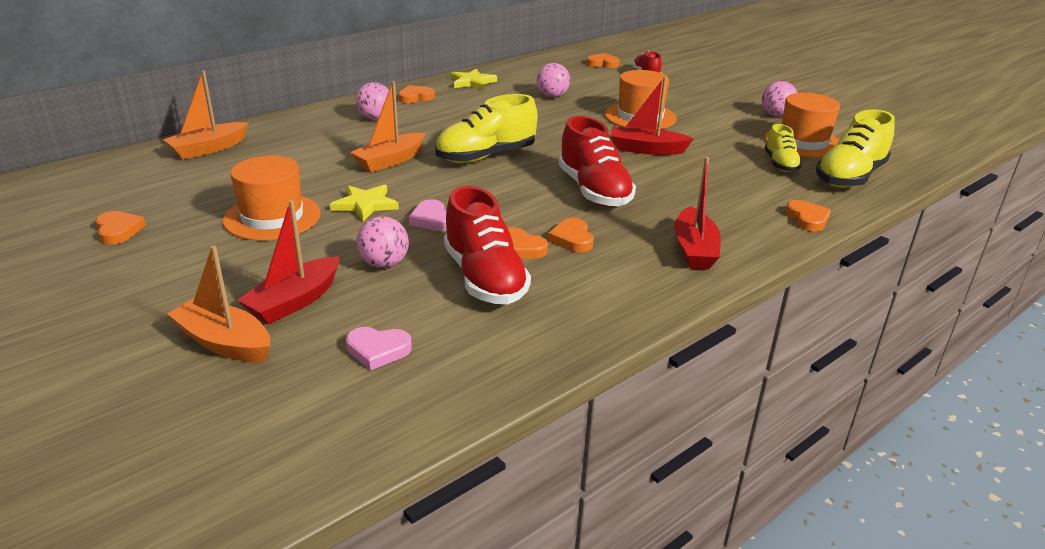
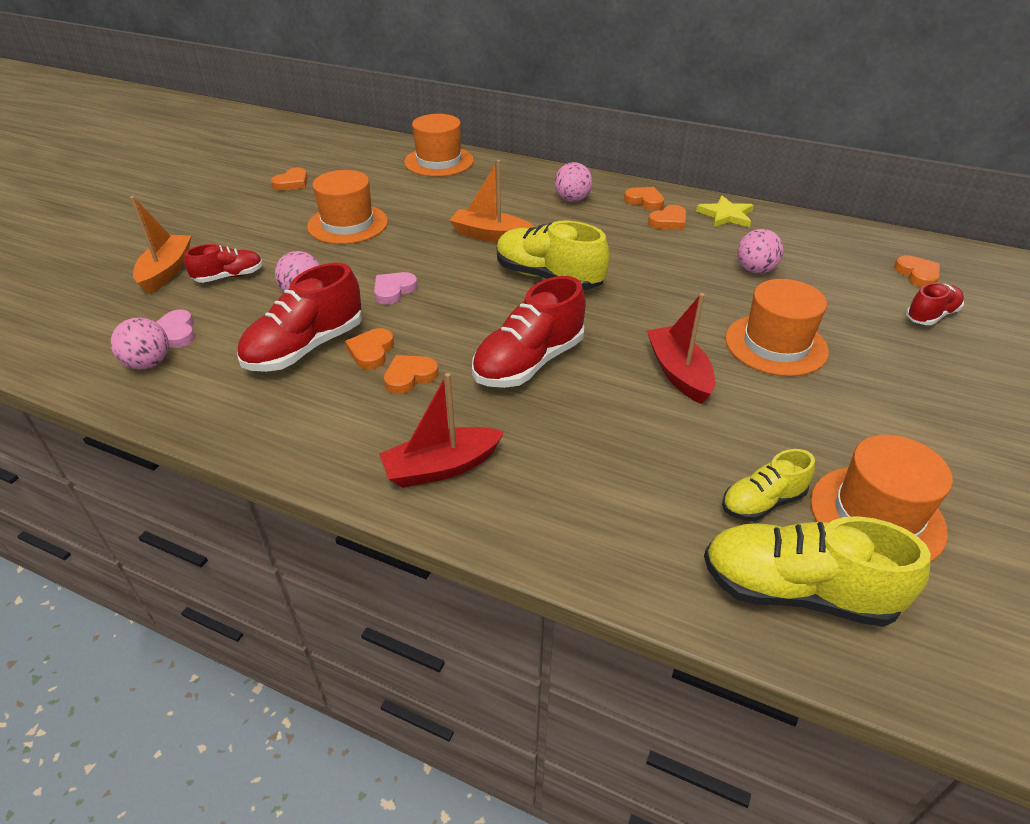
camera: 65 degrees right, 10 degrees up
orange boat [163,70,249,159] -> orange hat [404,114,474,177]
red boat [237,200,340,324] -> red shoe [184,244,263,283]
yellow star [330,184,399,222] -> none
pink ball [762,81,798,117] -> pink ball moved to [111,317,169,369]
orange heart [785,200,831,232] -> orange heart moved to [648,205,686,230]

